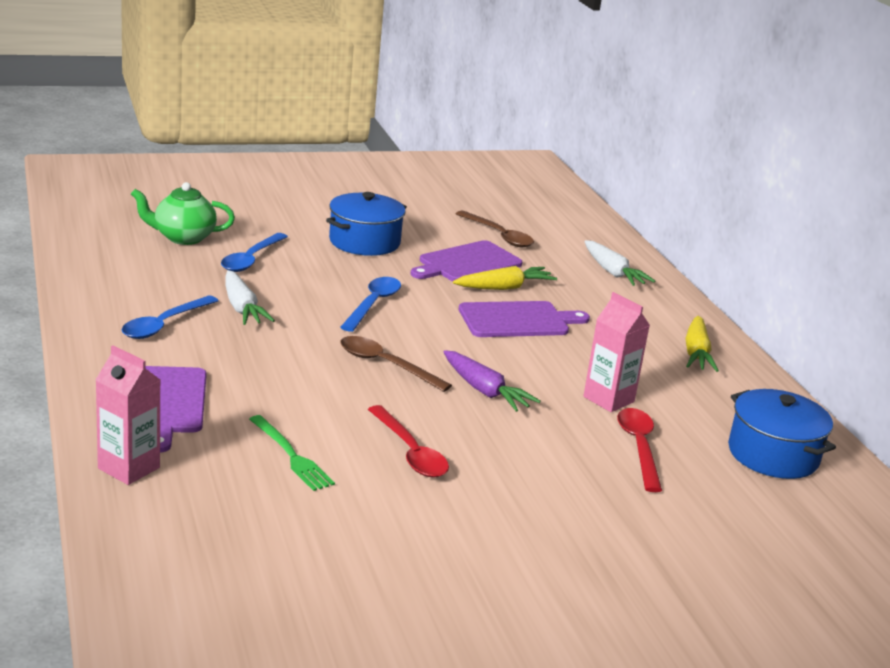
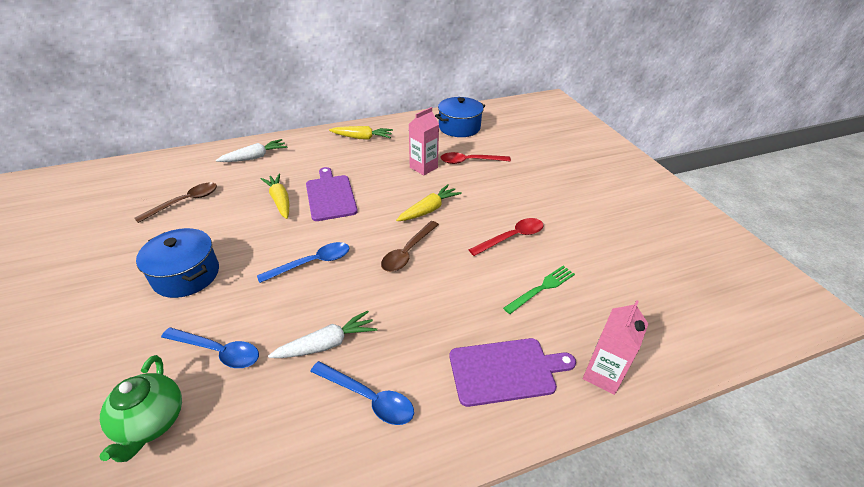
camera: 90 degrees left, 15 degrees up
blue spoon [340,277,401,332] -> blue spoon turned 135 degrees clockwise [257,242,349,283]
purple cutting board [411,240,522,281] -> none
purple carrot [443,350,541,412] -> yellow carrot [396,185,462,221]

